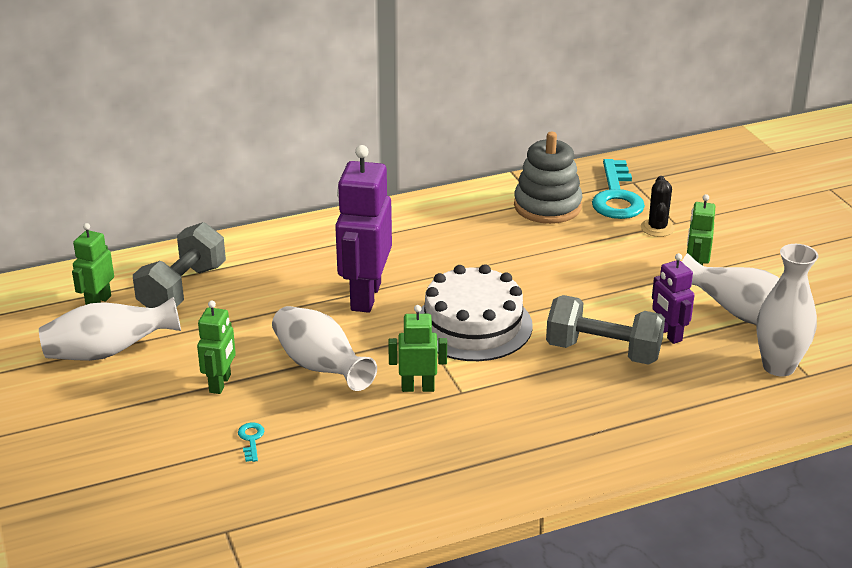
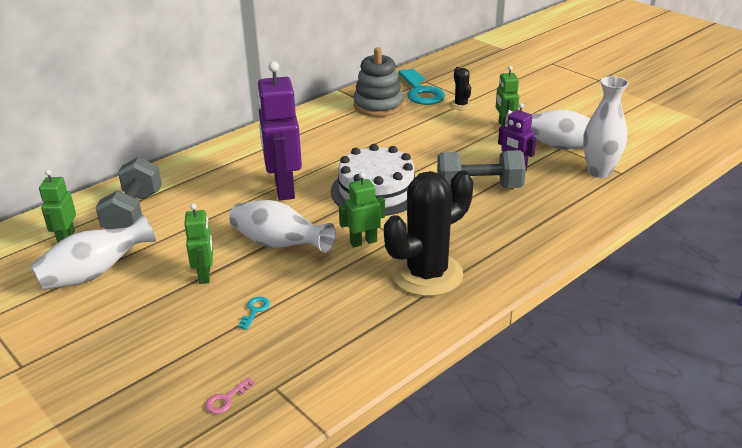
camera: 20 degrees left, 0 degrees up
turquoise key [238,423,265,462] -> turquoise key turned 45 degrees clockwise [238,297,270,330]
none -> pink key [205,377,255,414]
none -> black cactus [384,171,473,296]

